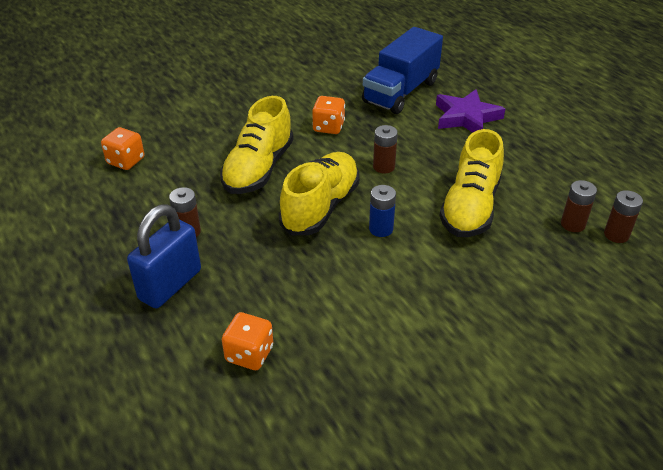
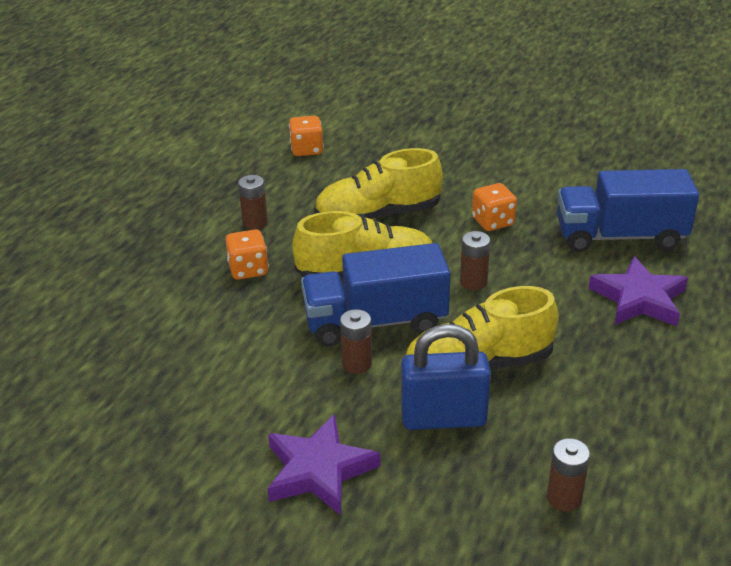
camera: 55 degrees right, 5 degrees down
blue padlock [127,204,201,308] -> blue padlock moved to [401,324,491,430]
orange dice [222,312,273,370] -> orange dice moved to [225,229,269,280]
blue battery [369,185,396,237] -> blue truck [301,243,451,346]
brown battery [561,180,597,232] -> brown battery moved to [340,309,372,374]
none -> purple star [267,414,380,515]

